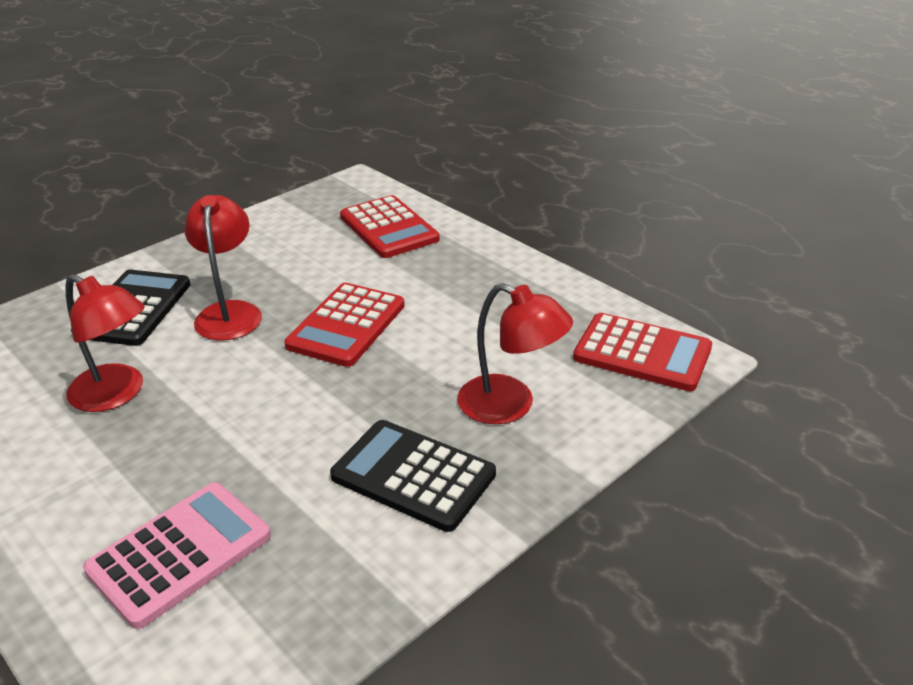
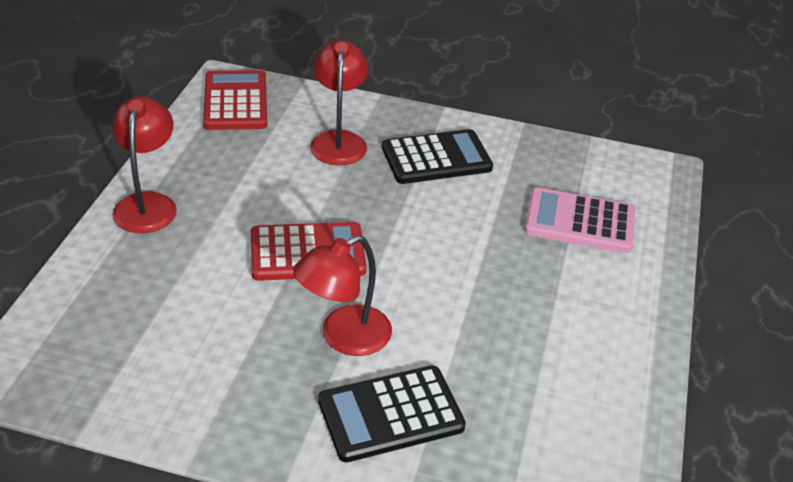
camera: 125 degrees left, 5 degrees up
red lamp [65,274,145,412] -> red lamp moved to [112,97,177,233]
black calculator [330,420,496,532] -> black calculator turned 105 degrees counterclockwise [382,129,493,184]
red calculator [340,195,440,258] -> none

